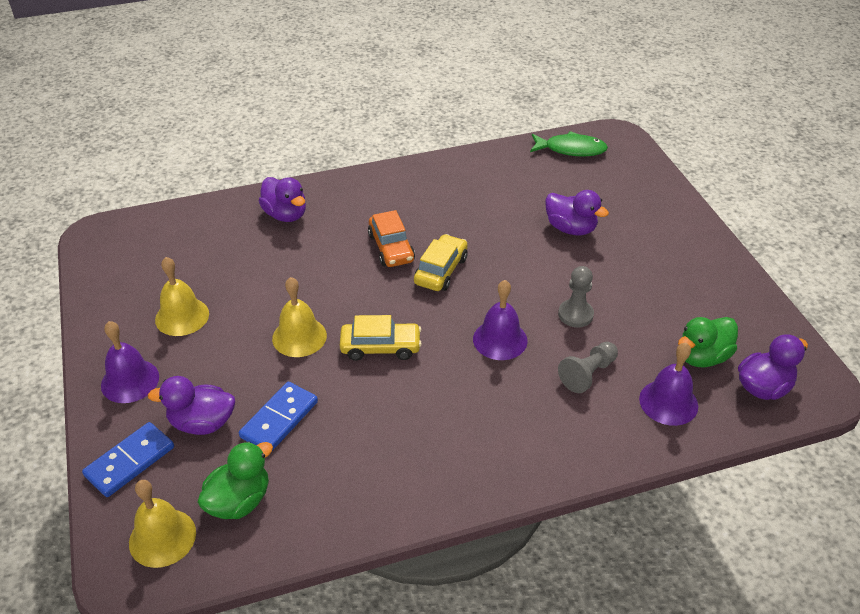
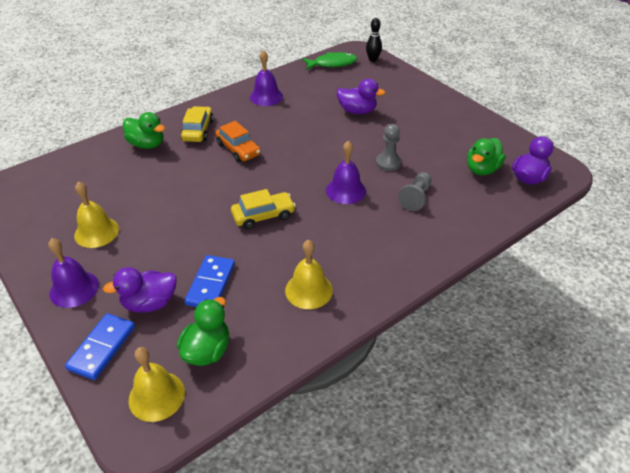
camera: 20 degrees left, 0 degrees up
purple duck [259,177,306,222] -> green duck [123,112,165,149]
yellow bell [272,277,327,357] -> yellow bell moved to [285,240,333,309]
yellow car [414,234,468,291] -> yellow car moved to [181,106,214,142]
purple bell [639,343,698,426] -> purple bell moved to [250,50,283,106]
none -> black bowling pin [366,18,382,62]

